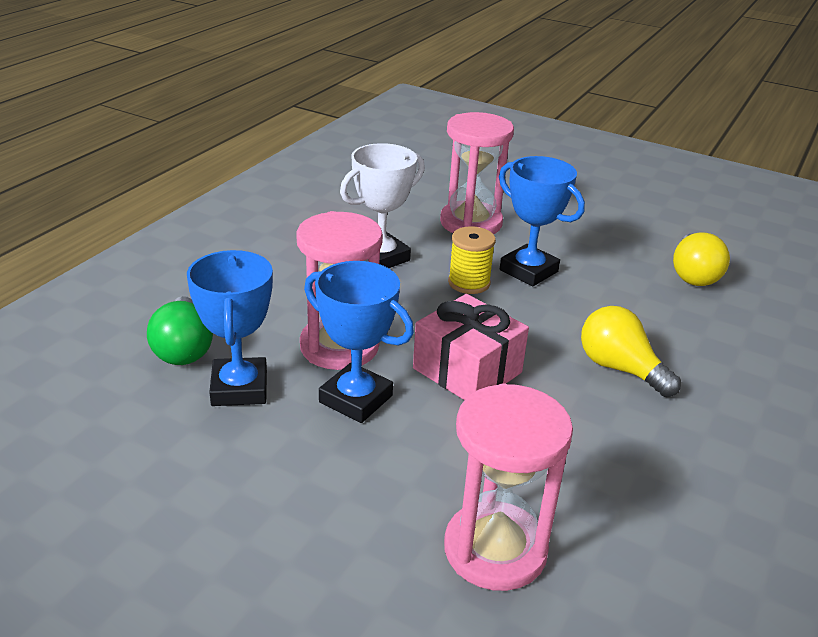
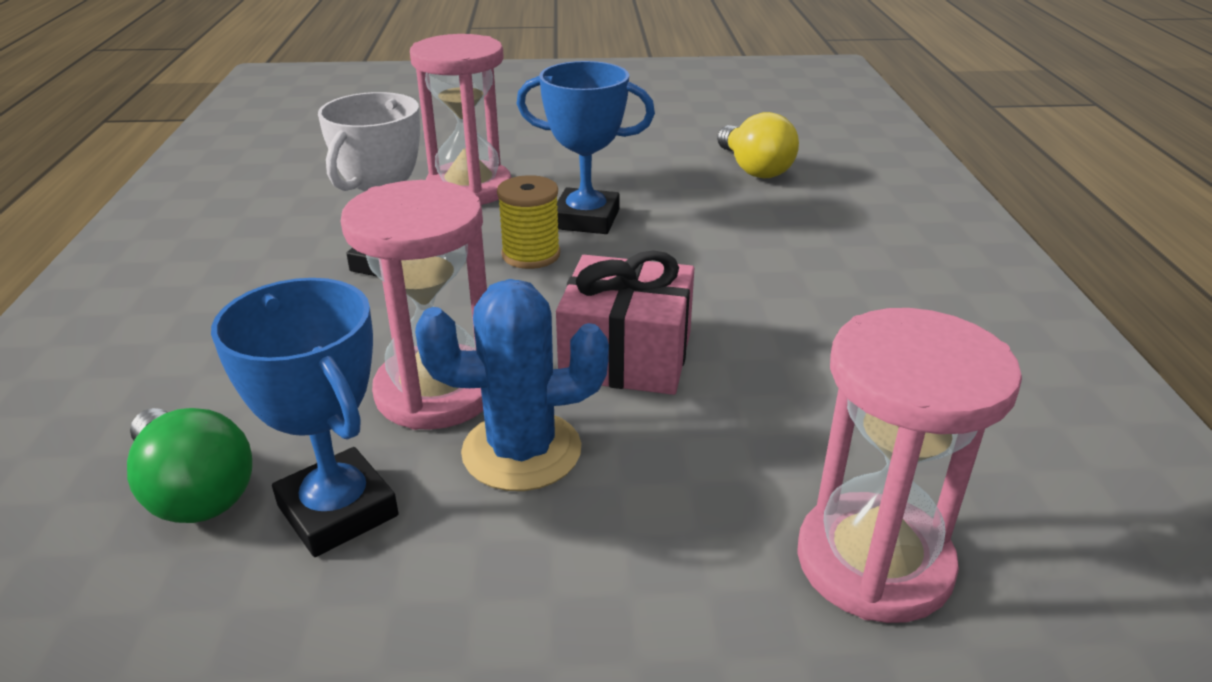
camera: 30 degrees left, 0 degrees up
blue trophy [304,261,414,423] -> blue cactus [415,279,609,491]
yellow light bulb [581,306,681,397] -> none

